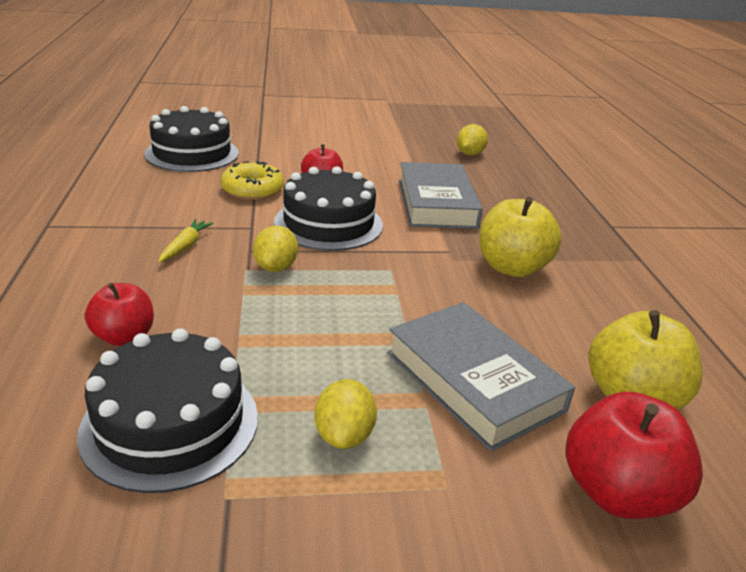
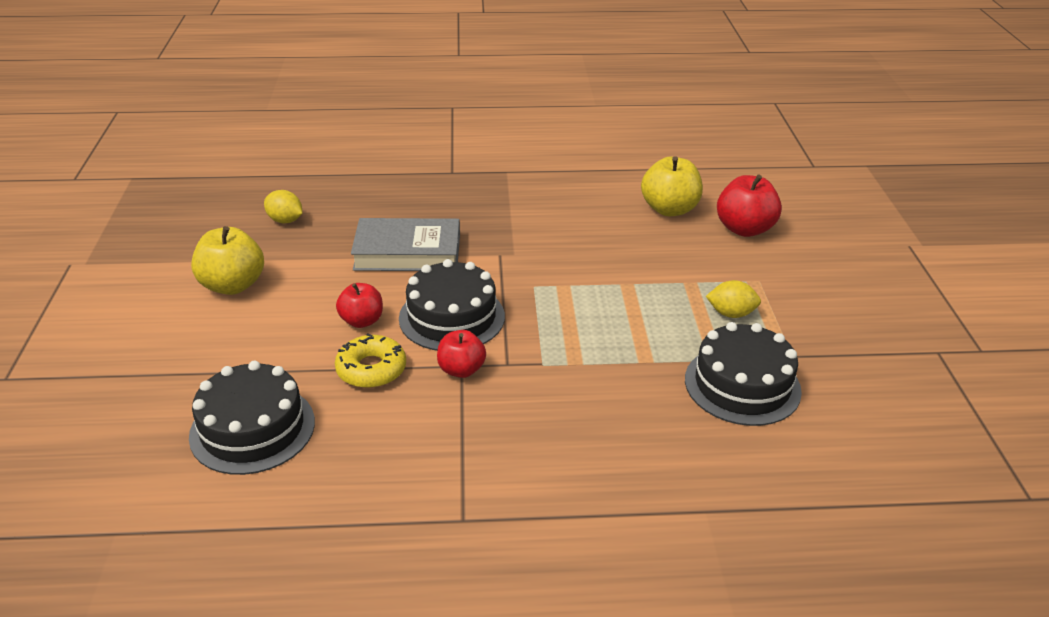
camera: 85 degrees left, 5 degrees up
red apple [85,283,154,346] -> red apple moved to [437,330,486,378]
yellow carrot [159,219,214,263] -> none
yellow lemon [253,226,298,272] -> none
grey book [387,302,575,452] -> none
yellow apple [479,197,562,277] -> yellow apple moved to [191,226,264,295]

